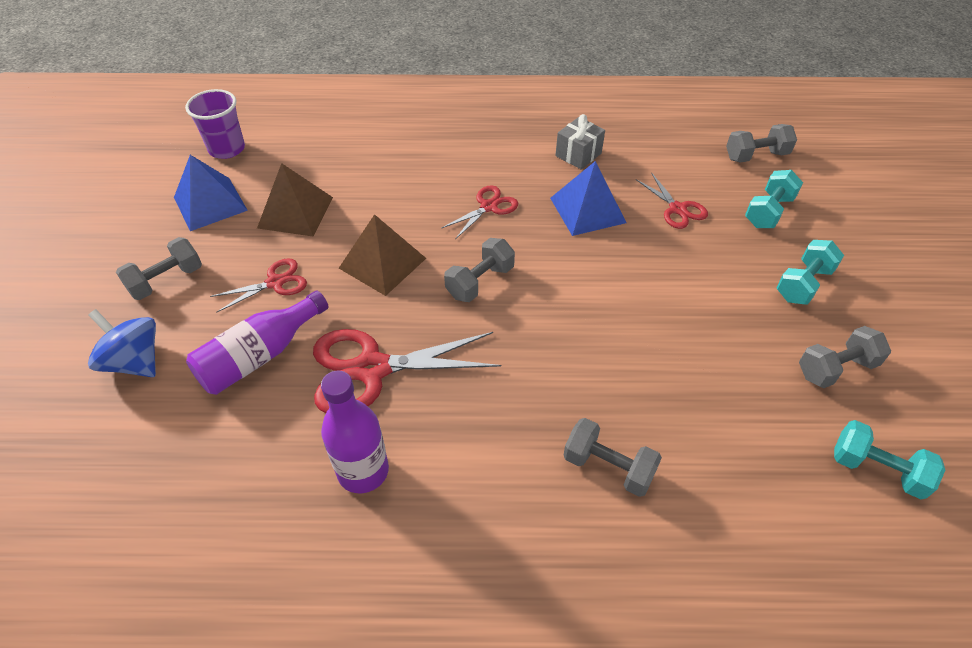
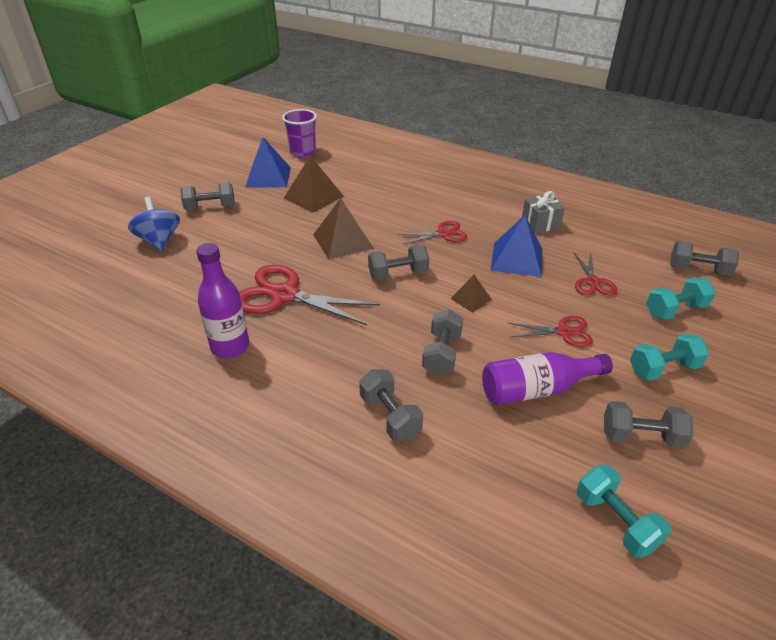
camera: 30 degrees right, 10 degrees down
purple bottle [186,290,328,395] -> purple bottle moved to [482,352,613,405]
red scissors [210,258,307,313] -> red scissors moved to [508,316,593,347]
none -> grey dumbbell [422,309,463,375]
none -> brown pyramid [450,275,492,313]

